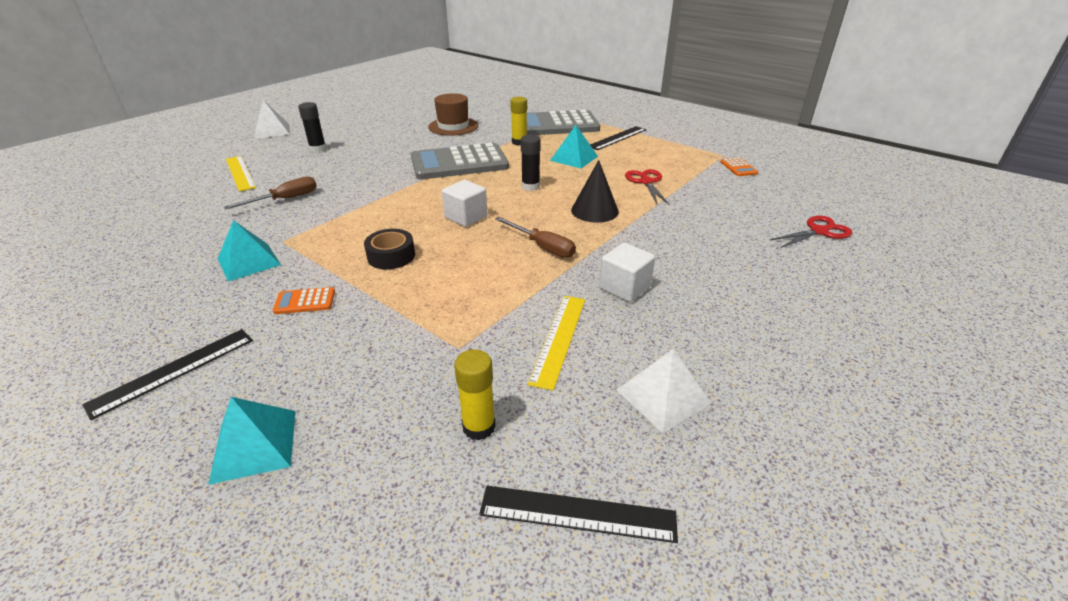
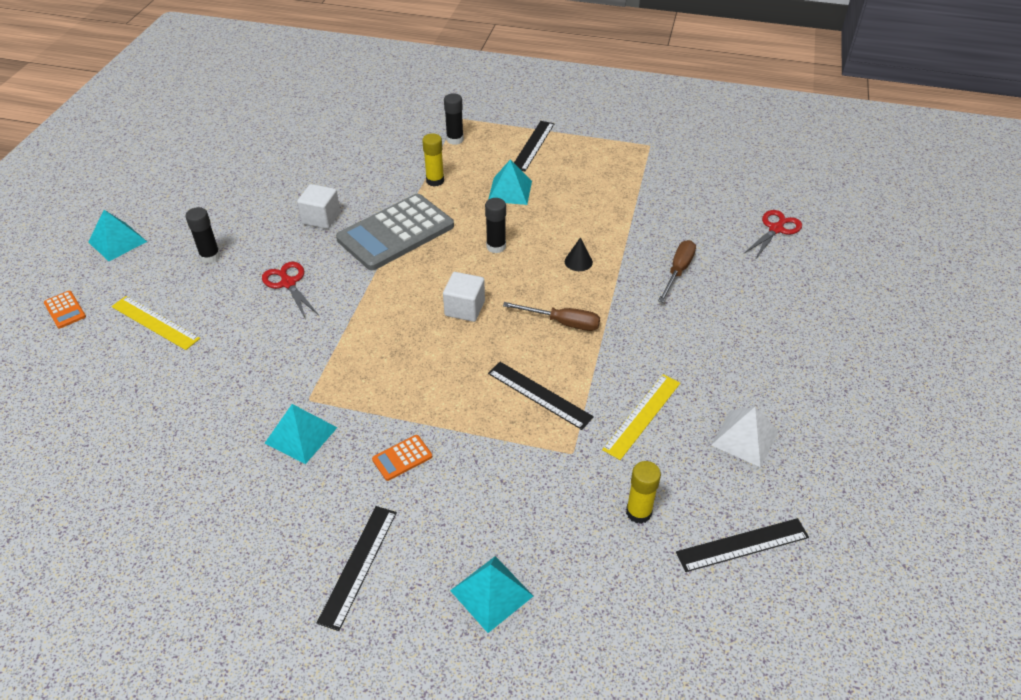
camera: 25 degrees left, 10 degrees up
brown screwdriver [224,176,317,210] -> brown screwdriver moved to [658,240,696,303]
white pyramid [255,100,290,139] -> turquoise pyramid [88,210,147,261]
black tape [364,229,415,269] -> none
brown hat [428,93,478,136] -> none
grey calculator [527,110,600,135] -> black glue stick [444,93,464,145]
yellow ruler [528,296,585,391] -> yellow ruler turned 45 degrees clockwise [602,374,680,460]
black cone [571,160,619,223] -> black cone [565,237,593,271], size x0.59
white cube [599,243,655,302] -> white cube moved to [297,184,340,229]
red scissors [625,169,669,204] -> red scissors moved to [262,262,319,318]
orange calculator [720,157,758,176] -> orange calculator moved to [44,291,86,328]
none -> black ruler [488,362,594,430]

